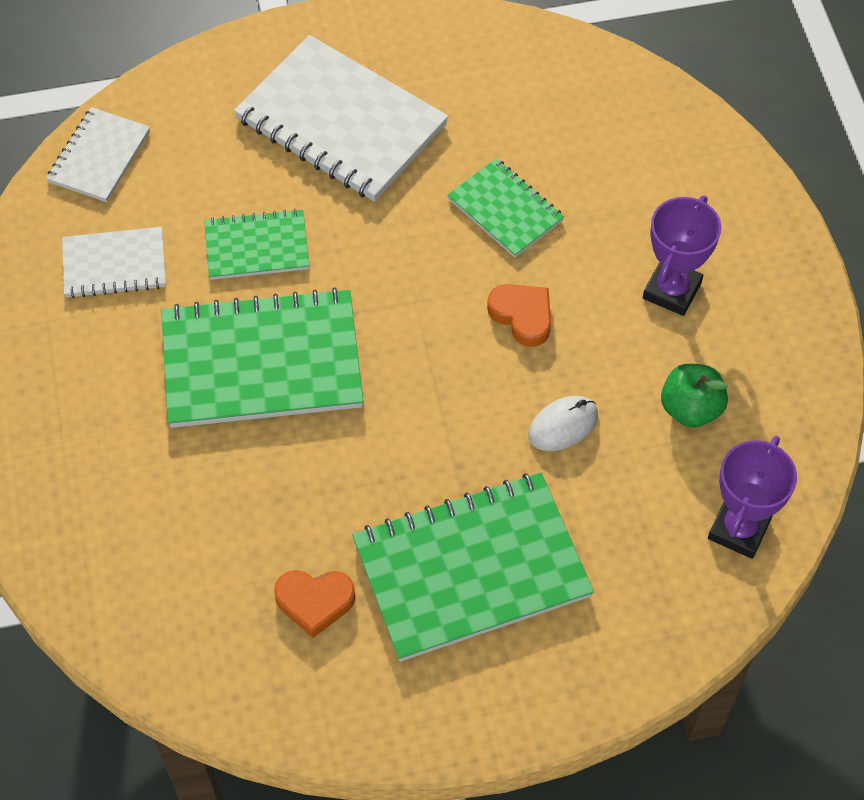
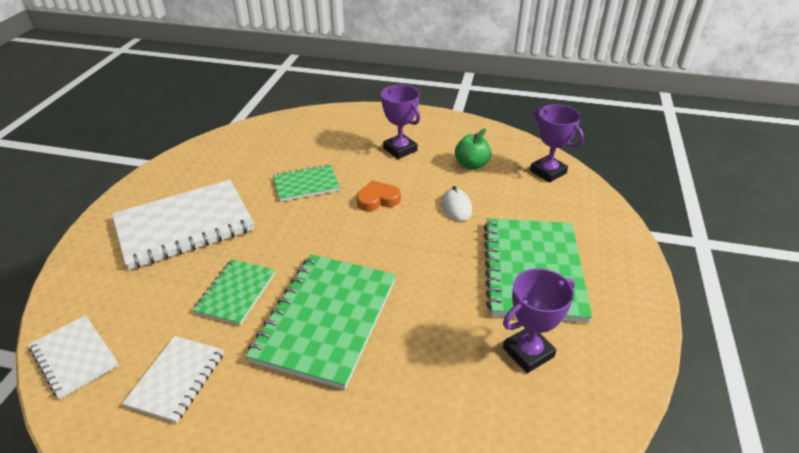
camera: 65 degrees left, 20 degrees down
orange heart [274,570,356,638] -> purple trophy [503,268,575,373]

